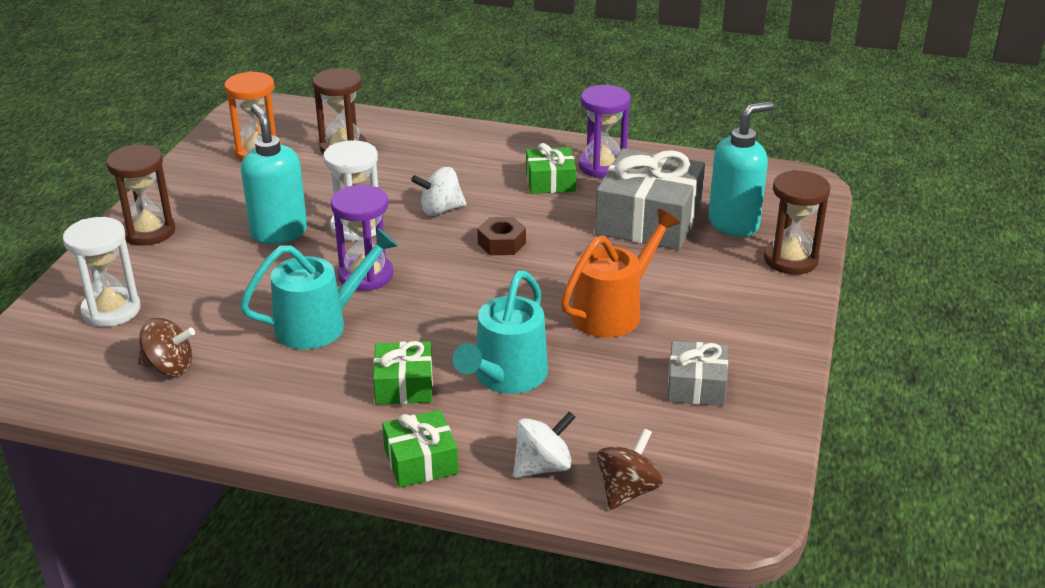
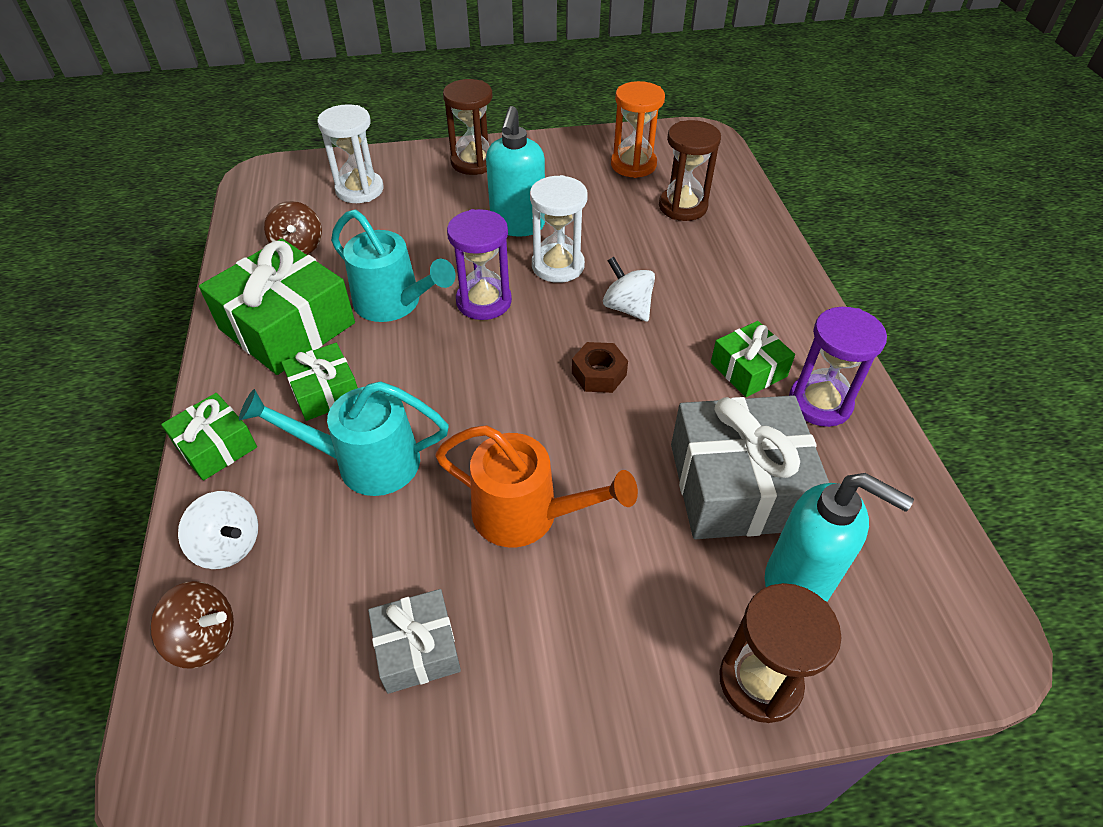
camera: 65 degrees right, 15 degrees up
turquoise soap dispenser [241,104,307,244] -> turquoise soap dispenser turned 150 degrees clockwise [486,106,545,237]
none -> green gift [199,238,355,375]

